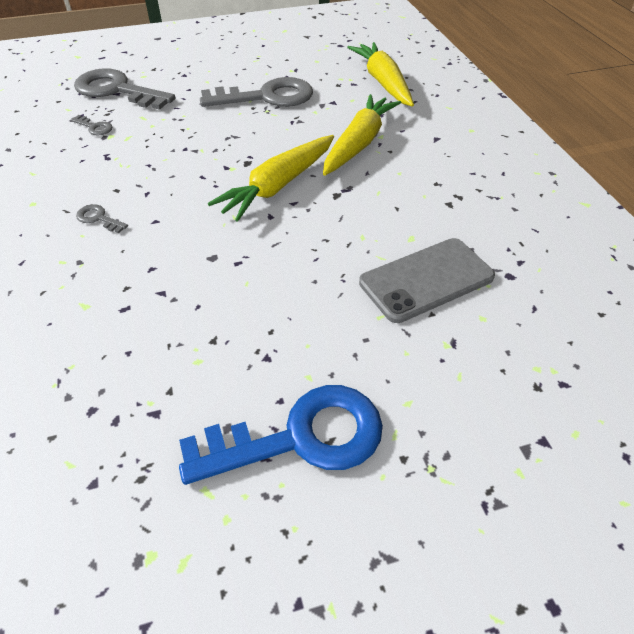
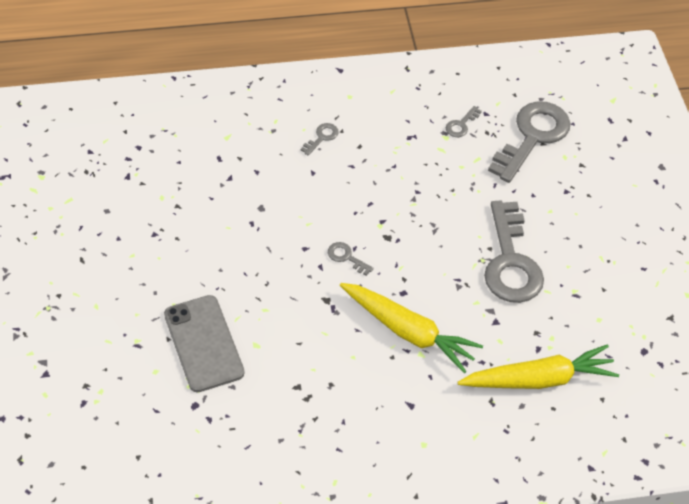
camera: 95 degrees right, 5 degrees up
blue key [179,385,383,485] -> none
yellow carrot [208,135,334,222] -> grey key [328,242,374,276]

